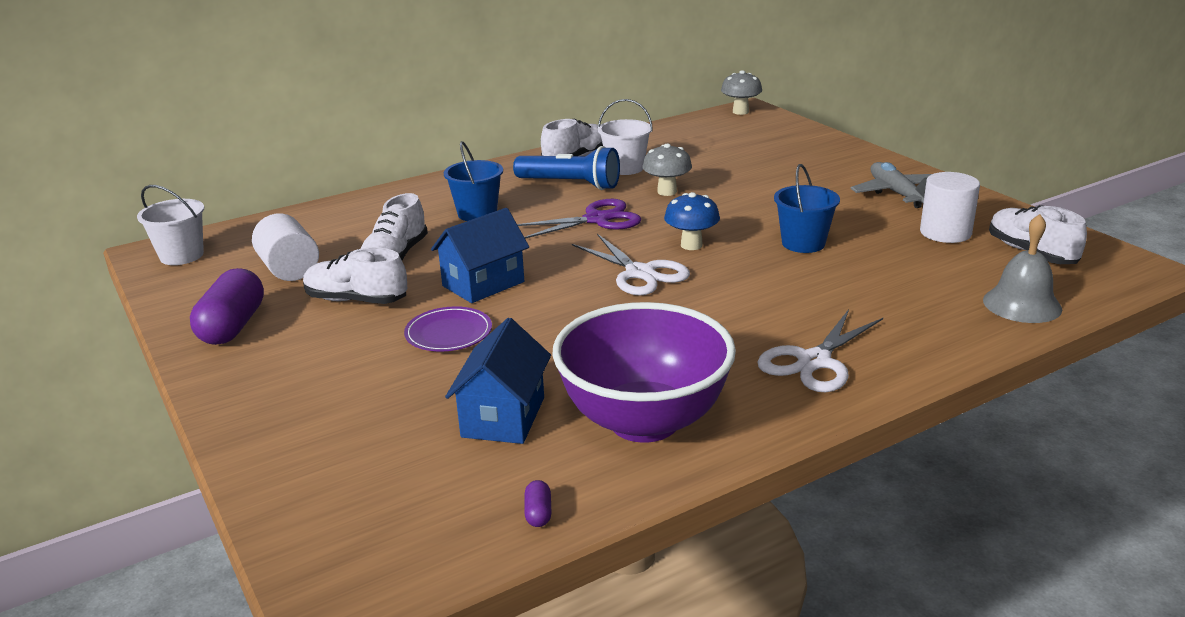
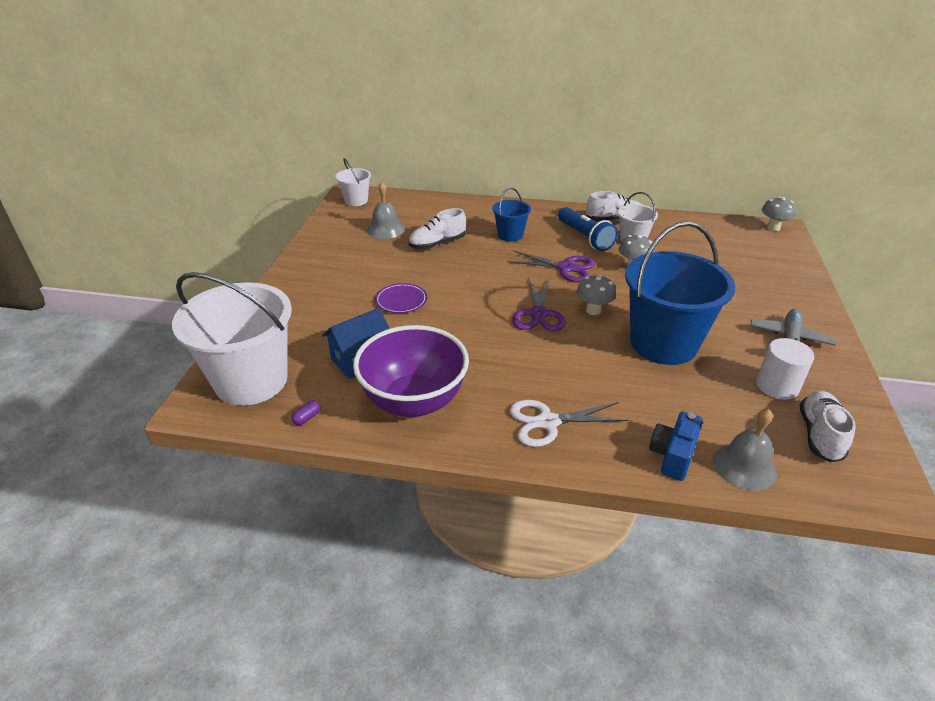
camera: 40 degrees right, 10 degrees up
purple capsule [190,268,264,345] -> none
white cylinder [252,213,319,281] -> grey bell [367,182,405,239]
white shoe [303,248,407,304] -> none
blue house [431,208,529,303] -> none
white scissors [572,234,690,296] -> purple scissors [512,277,566,331]
blue mushroom [664,192,720,250] -> grey mushroom [576,275,616,315]
blue bucket [774,164,840,253] -> blue bucket [625,221,735,365], size x2.07
none -> white bucket [172,272,292,406]
none -> blue camera [649,412,703,481]

